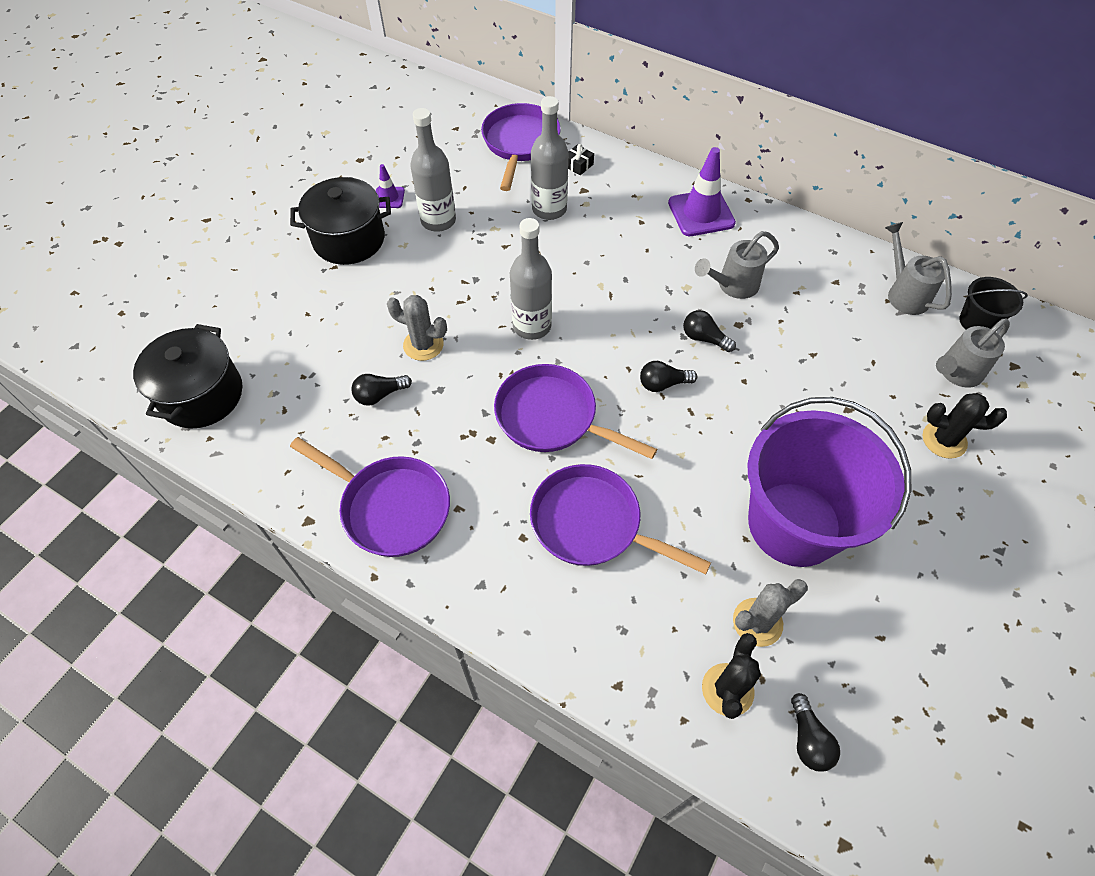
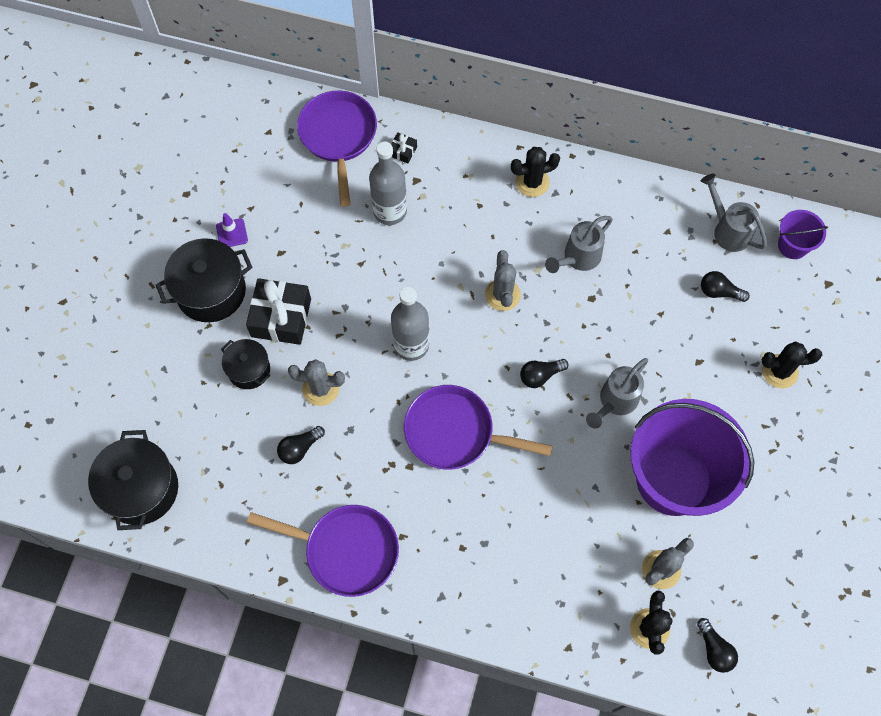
camera: 15 degrees left, 10 degrees up
grey bottle [410,108,456,232] -> none
purple pan [530,464,711,574] -> none
purple traffic cone [668,147,736,236] -> black cactus [511,147,560,197]
black light bulb [683,310,736,352] -> black light bulb moved to [701,271,750,302]
grey watering can [936,319,1010,388] -> grey watering can moved to [586,358,648,429]
black bucket [959,277,1028,330] -> purple bucket [778,210,828,259]
none -> black pot [221,339,271,389]
none -> black gift [246,278,311,345]
none -> grey cactus [485,250,521,311]

